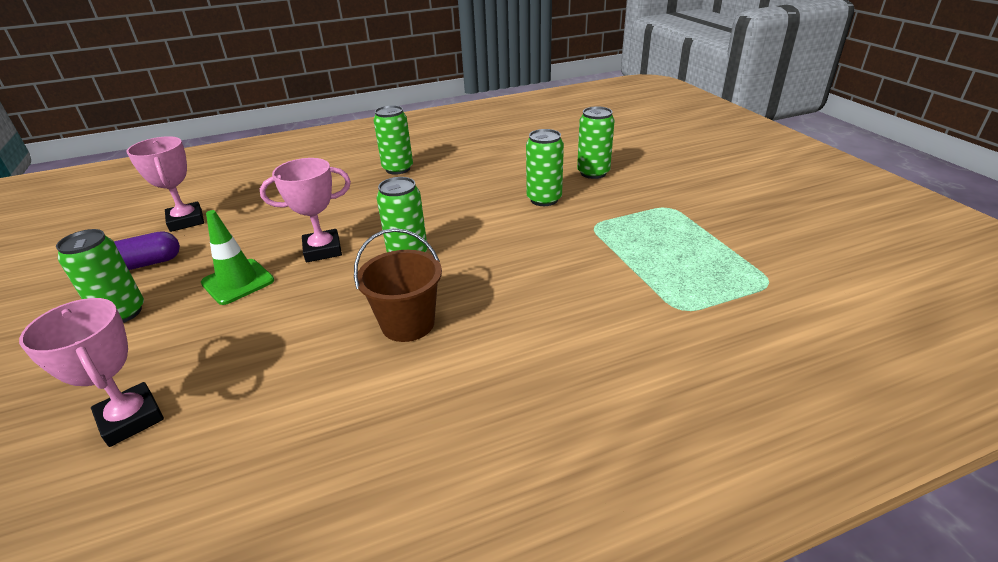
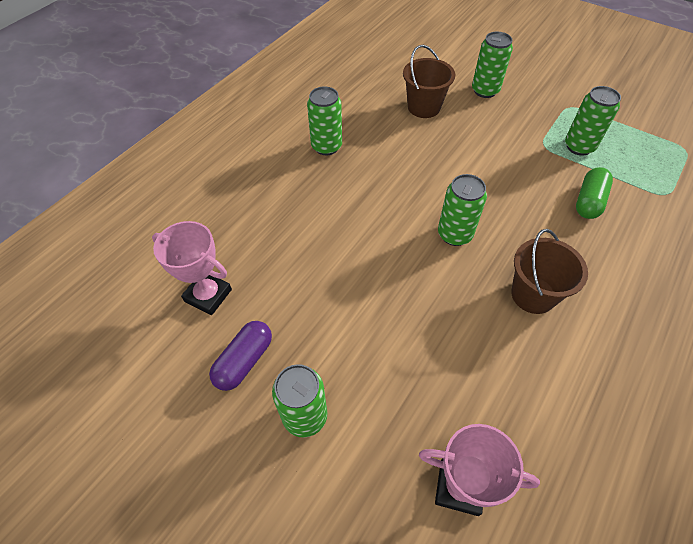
camera: 35 degrees left, 20 degrees up
green traffic cone [201,210,274,305] -> none
pink trophy [260,158,351,262] -> none
green can [526,129,564,206] -> green can moved to [565,86,621,155]
none -> brown bucket [403,45,455,118]
none -> green capsule [576,167,613,219]

